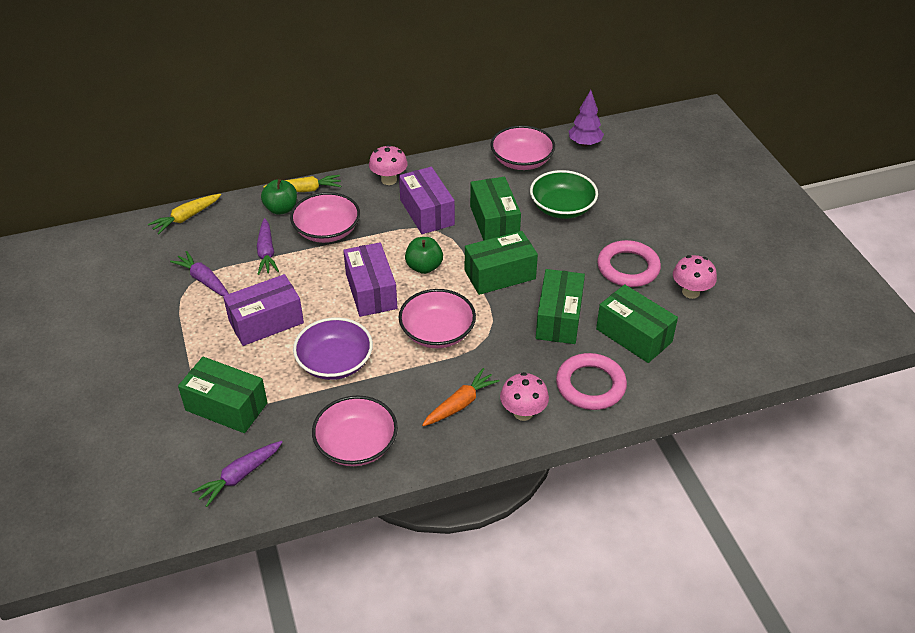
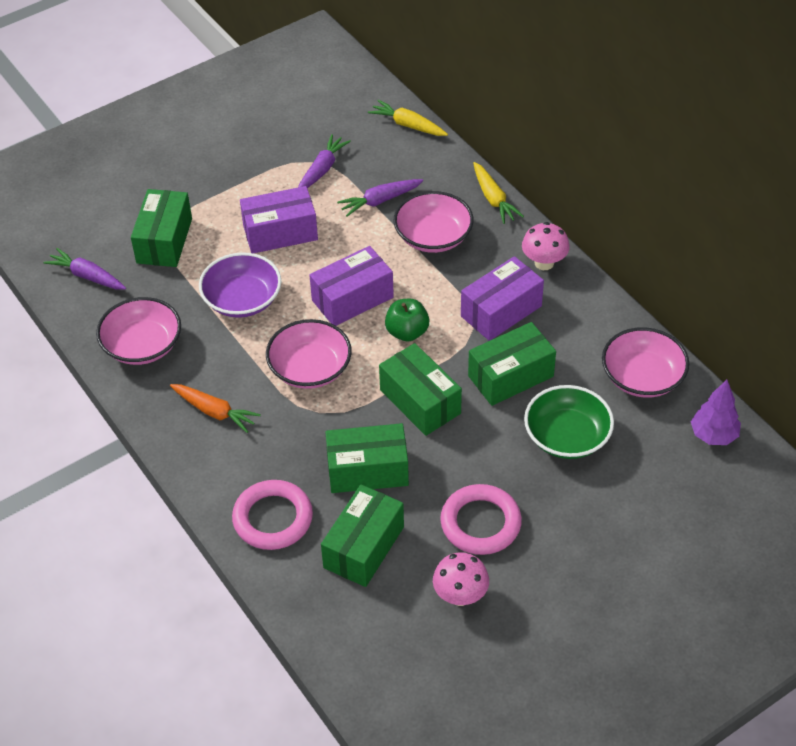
camera: 75 degrees right, 5 degrees up
purple box [223,274,304,346] -> purple box turned 60 degrees counterclockwise [240,186,318,253]
green apple [261,179,297,215] -> none
pink mushroom [500,372,549,421] -> none

